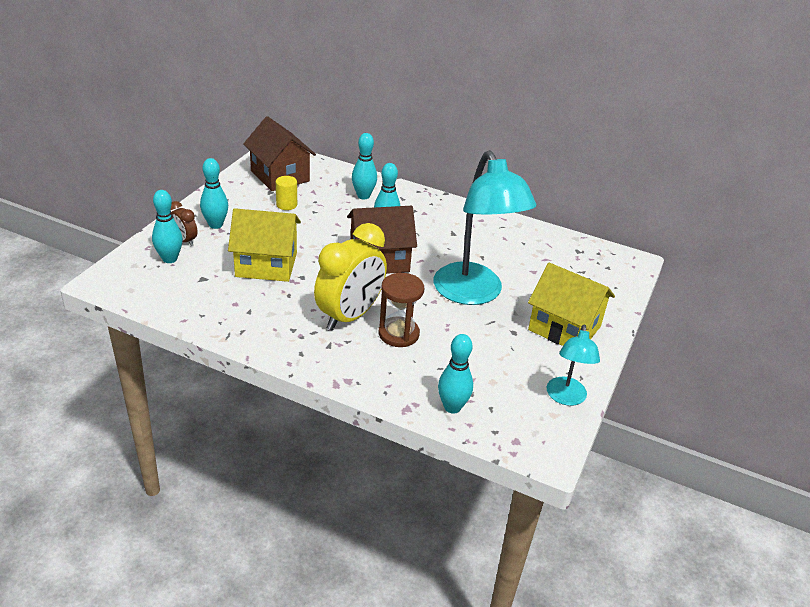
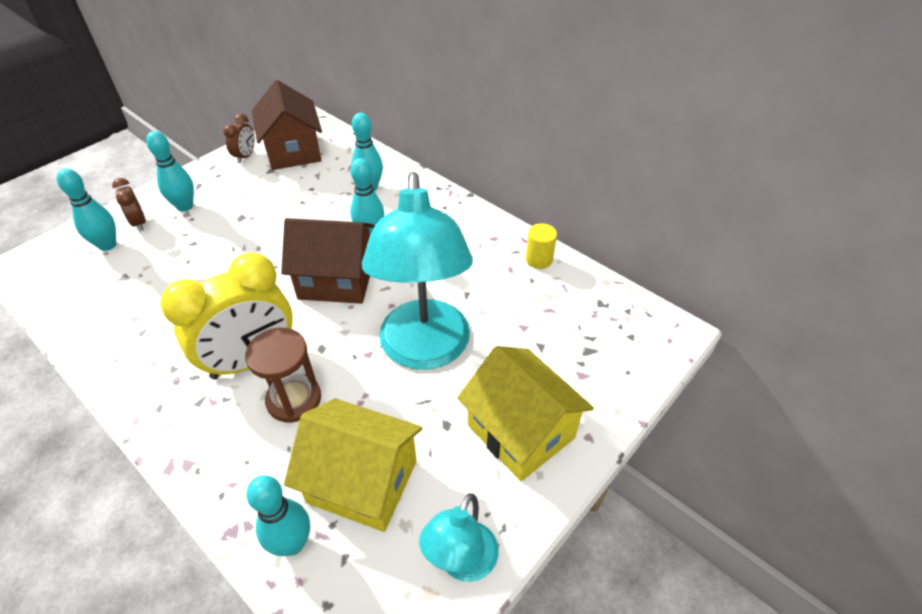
camera: 20 degrees right, 10 degrees up
yellow house [228,208,301,282] -> yellow house moved to [284,398,422,532]
yellow cylinder [276,176,297,210] -> yellow cylinder moved to [526,223,557,269]
none -> brown clock [223,114,255,163]

